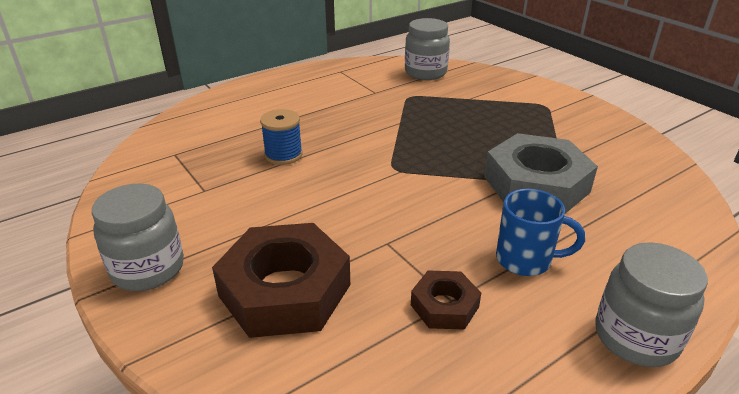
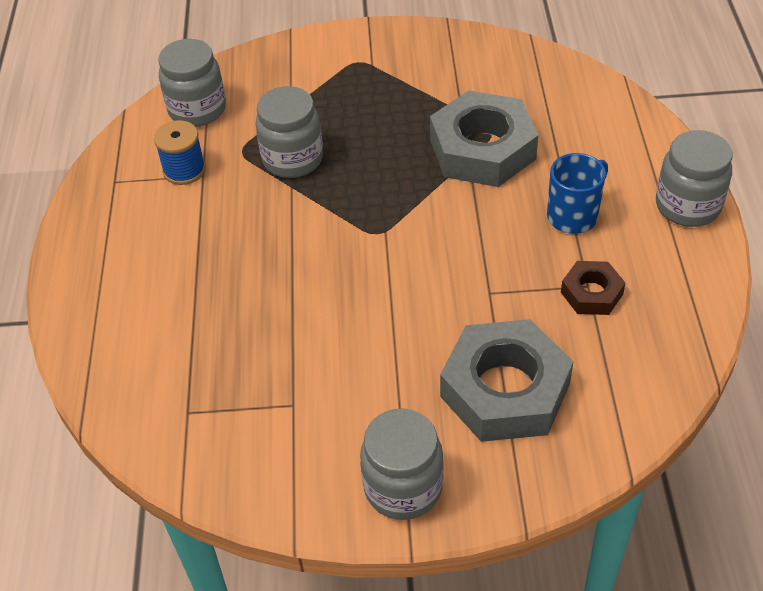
camera: 55 degrees left, 15 degrees up
brown nut [212,223,350,338] -> grey nut [440,319,574,442]
blue spool [260,109,303,165] -> blue spool moved to [154,120,206,185]
none -> grey jar [255,86,323,178]

